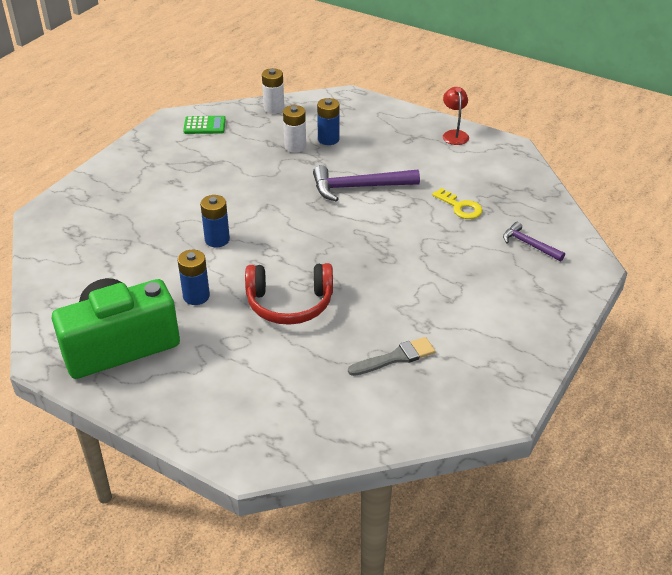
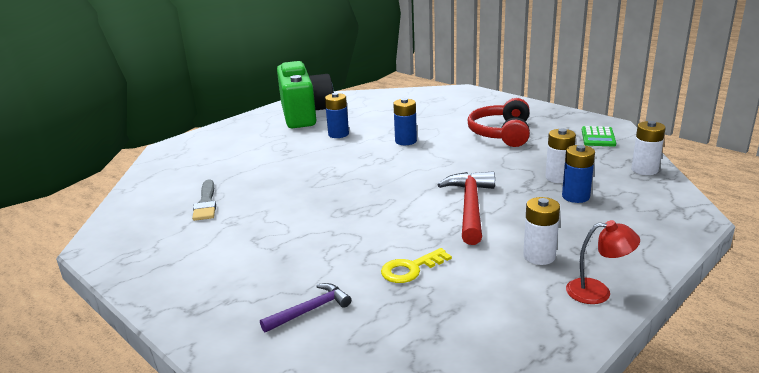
camera: 105 degrees right, 15 degrees down
red headphones [245,263,333,325] -> red headphones moved to [467,98,530,147]
purple hammer [313,165,420,202] -> red hammer [437,171,495,245]
none -> white battery [523,197,560,265]

